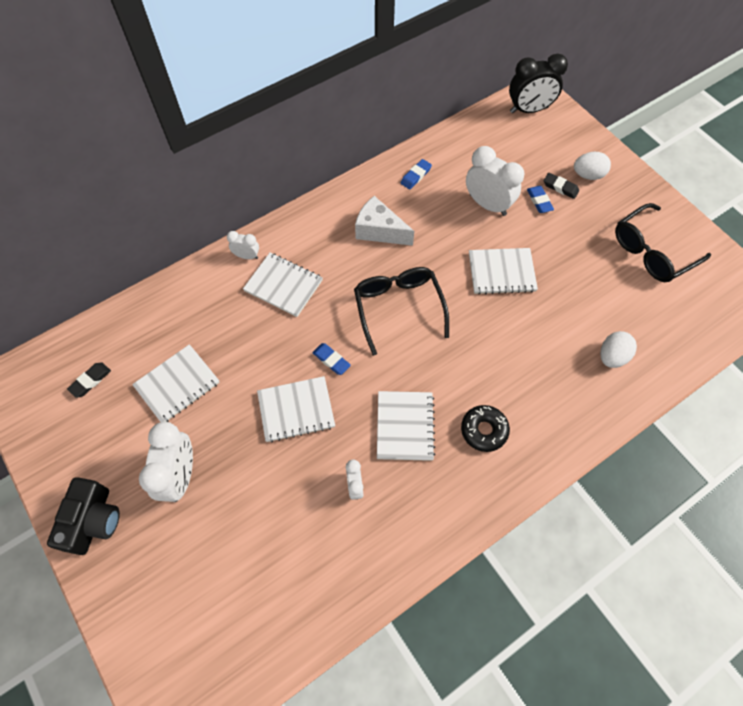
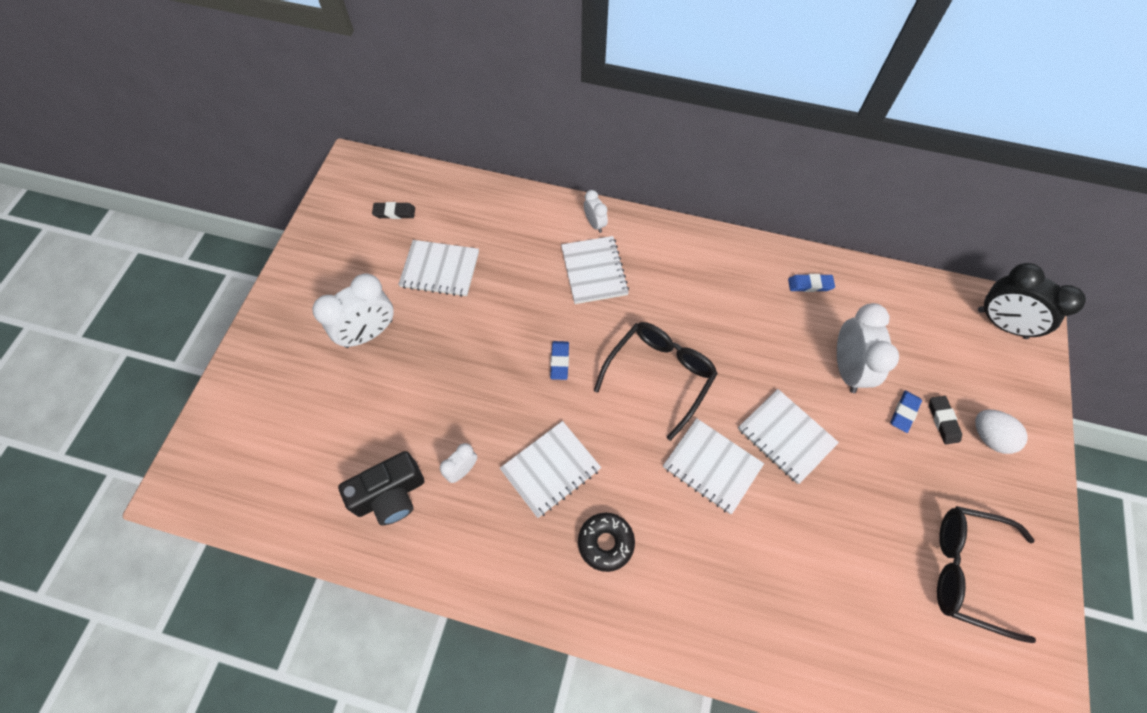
camera: 50 degrees right, 0 degrees up
black camera [47,477,120,555] -> black camera moved to [338,451,424,525]
white notebook [257,376,335,442] -> white notebook moved to [663,418,764,514]
white cheese [355,196,414,246] -> none
white egg [600,331,637,368] -> none

